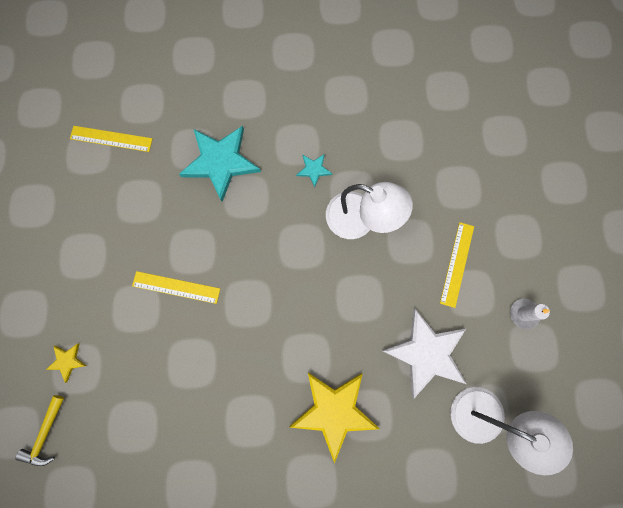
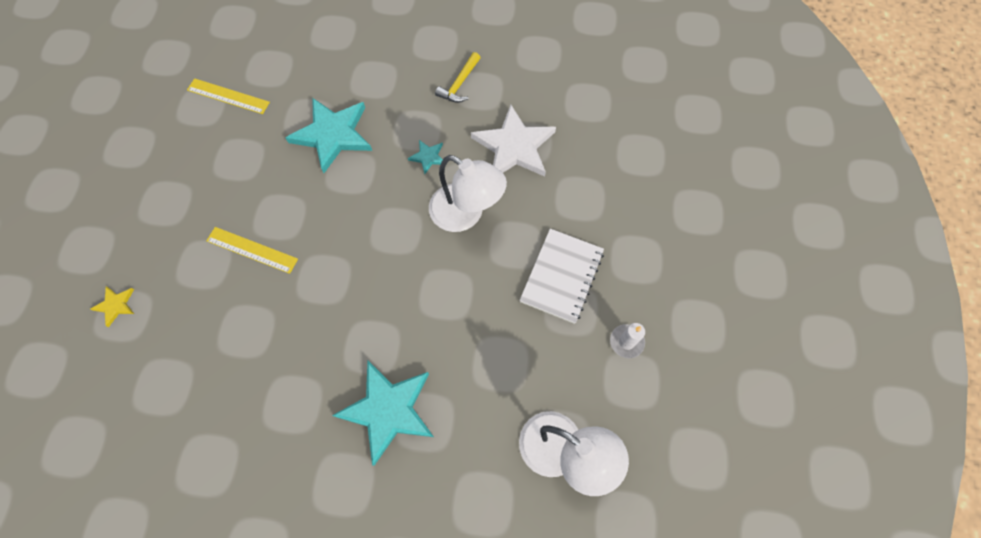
camera: 10 degrees right, 10 degrees down
yellow hammer [15,395,64,466] -> yellow hammer moved to [435,52,481,103]
yellow star [290,372,380,464] -> turquoise star [332,360,434,466]
white star [382,309,466,398] -> white star moved to [471,105,556,177]
yellow ruler [440,222,474,308] -> white notebook [519,229,604,324]

